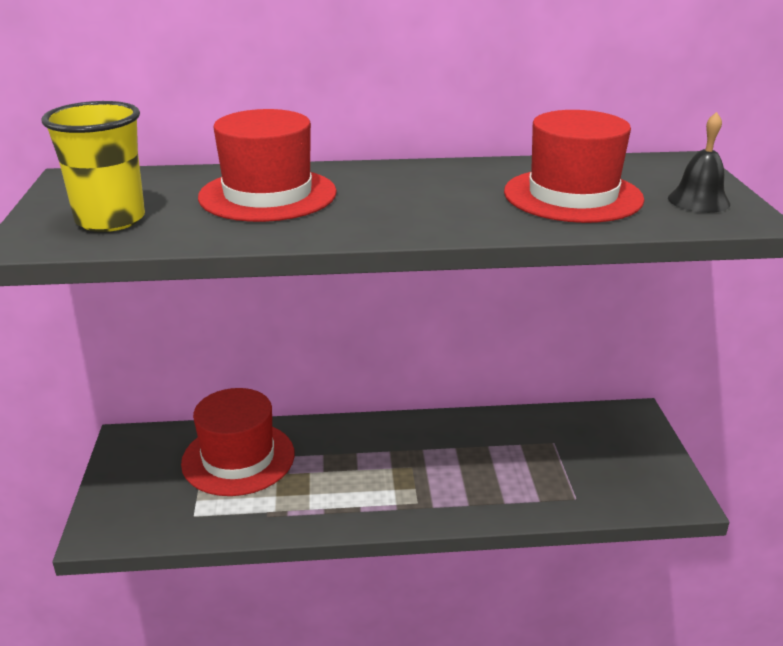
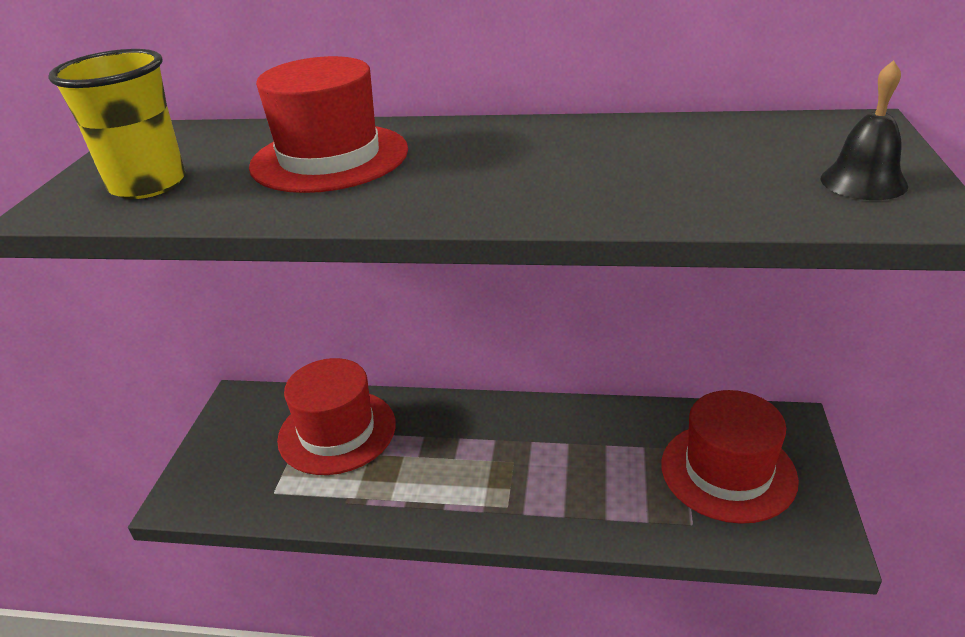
camera: 15 degrees right, 5 degrees up
red hat [504,110,644,223] -> red hat moved to [661,390,799,524]

